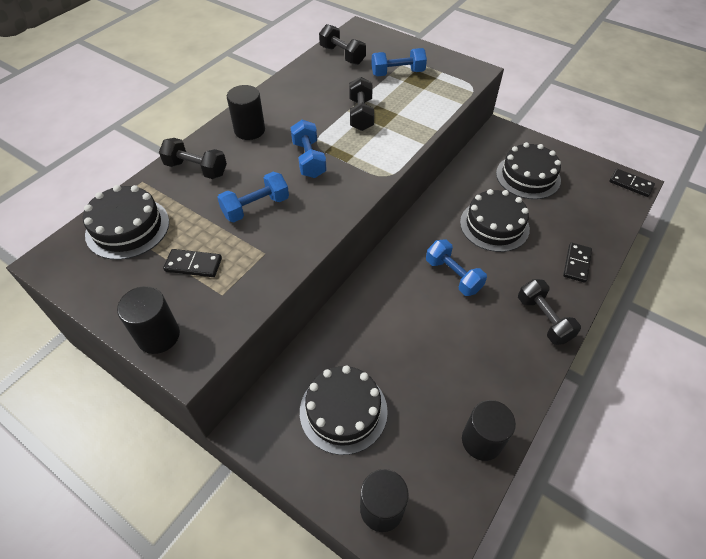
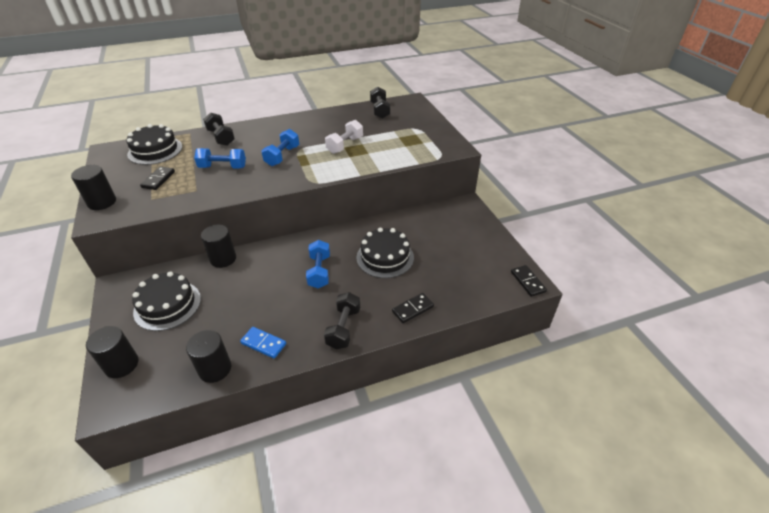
camera: 35 degrees right, 10 degrees down
black domino [163,249,222,277] -> black domino turned 60 degrees clockwise [140,167,175,190]
black cylinder [227,85,265,140] -> black cylinder moved to [201,225,236,268]
black dumbbell [349,77,374,131] -> white dumbbell [325,120,363,154]
blue dumbbell [371,48,427,76] -> none
black cake [496,142,561,199] -> none
none -> blue domino [240,327,286,359]

